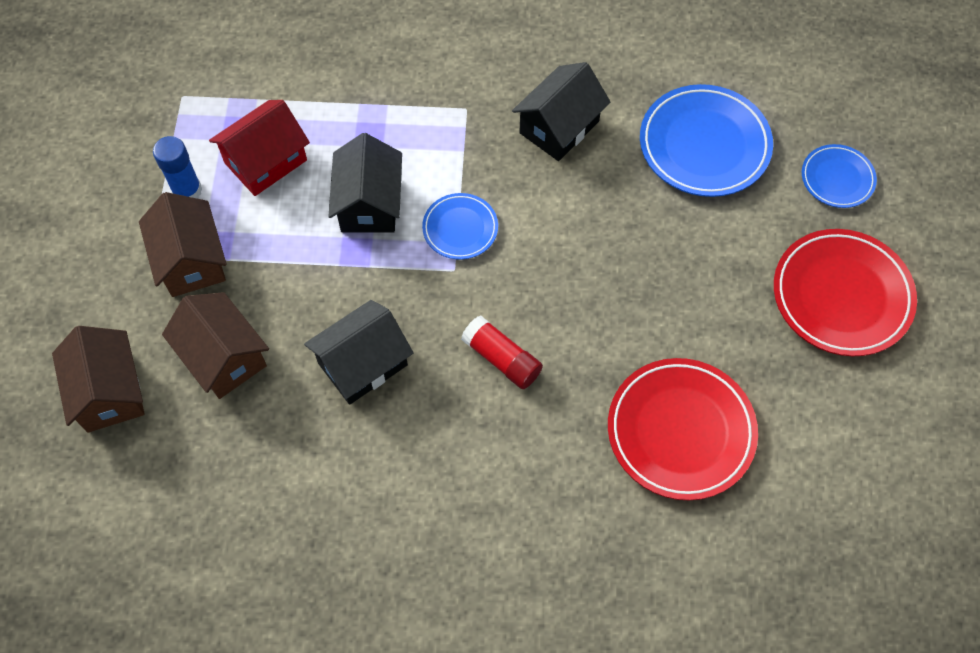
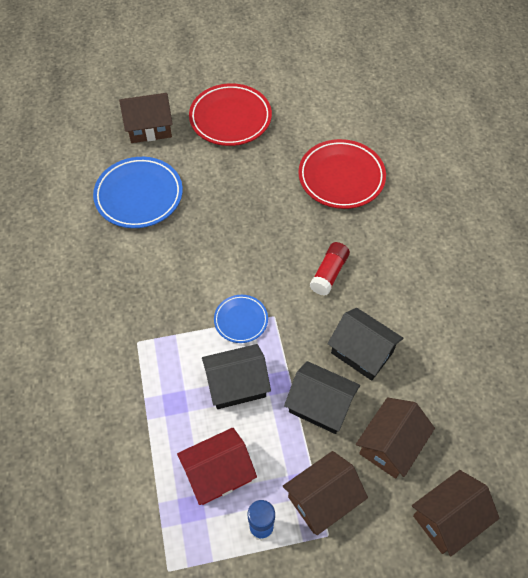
camera: 105 degrees left, 5 degrees down
red house [209,100,310,196] -> red house turned 60 degrees counterclockwise [177,428,257,505]
black house [512,62,610,161] -> black house moved to [284,361,360,434]
blue plate [802,144,877,208] -> brown house [119,93,173,143]

